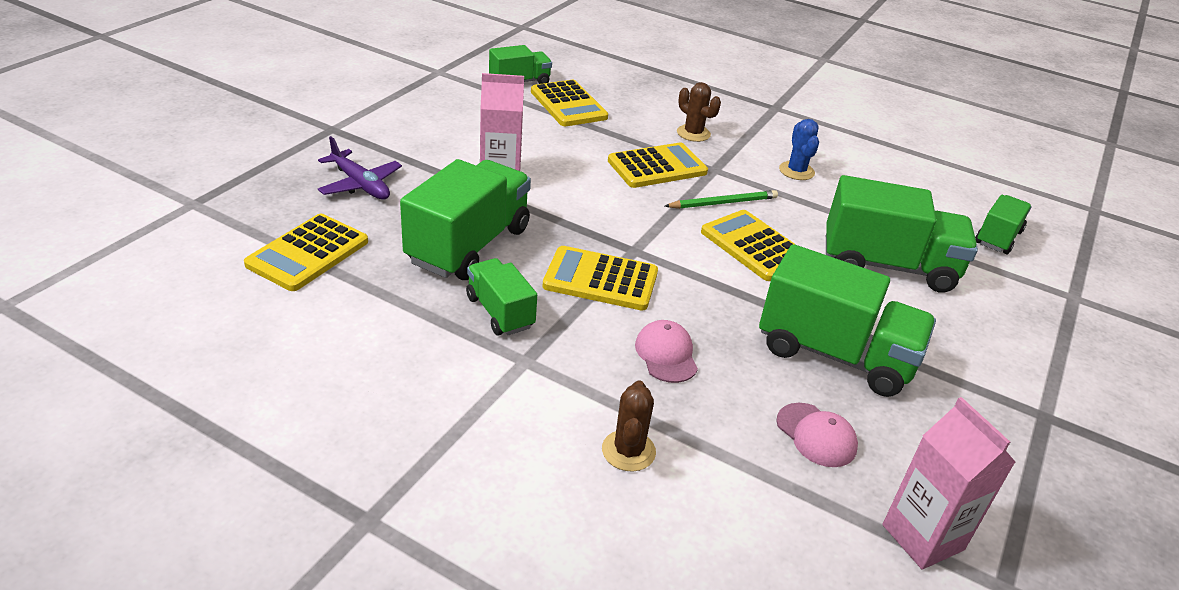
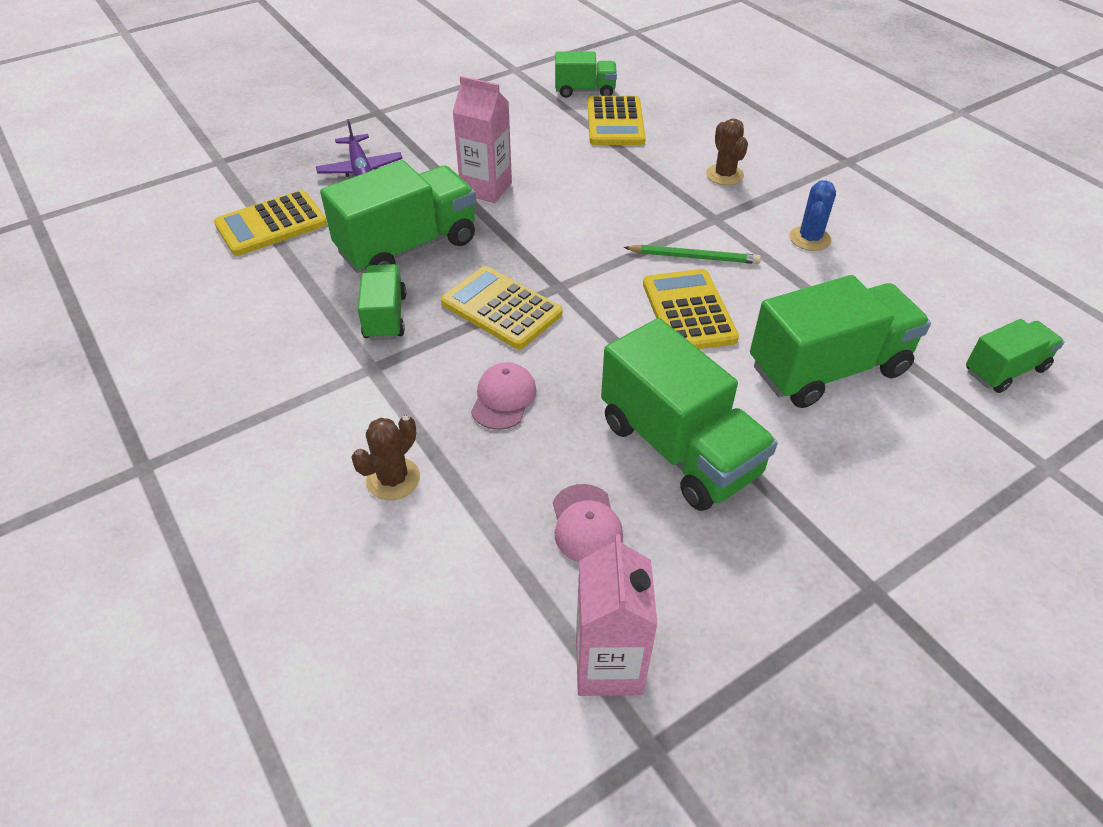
camera: 30 degrees right, 10 degrees up
yellow calculator [608,143,708,188] -> none
green truck [826,175,978,293] -> green truck turned 60 degrees counterclockwise [750,275,931,408]

